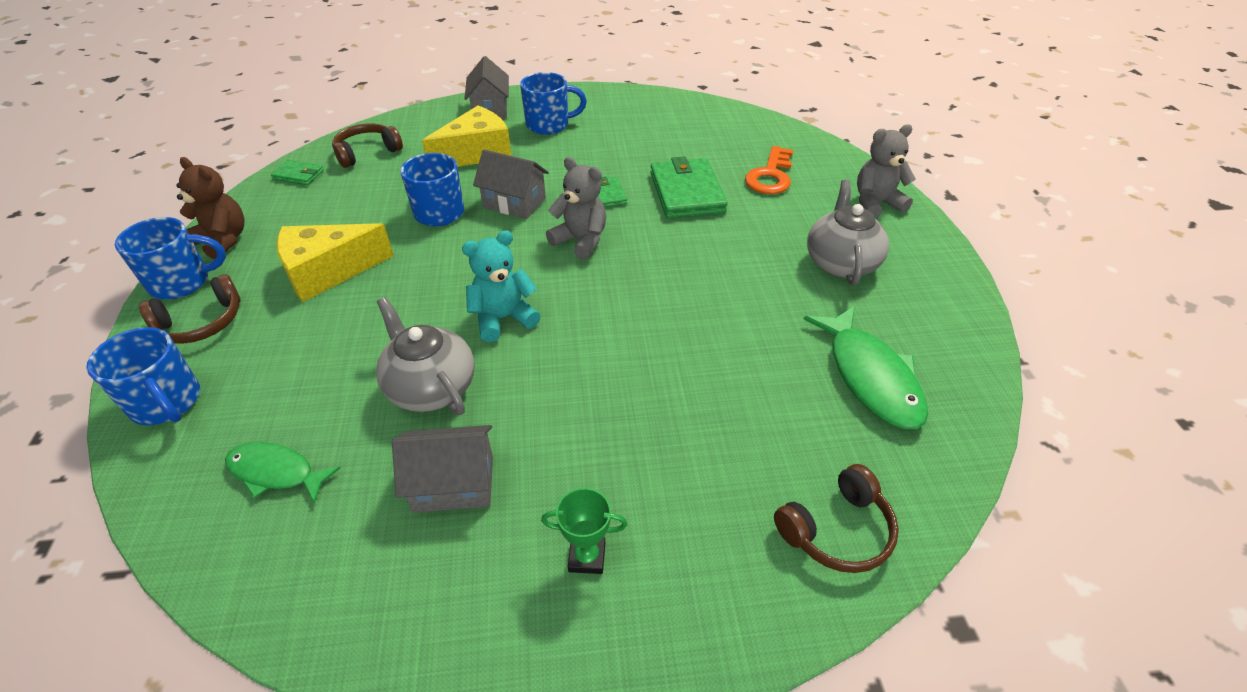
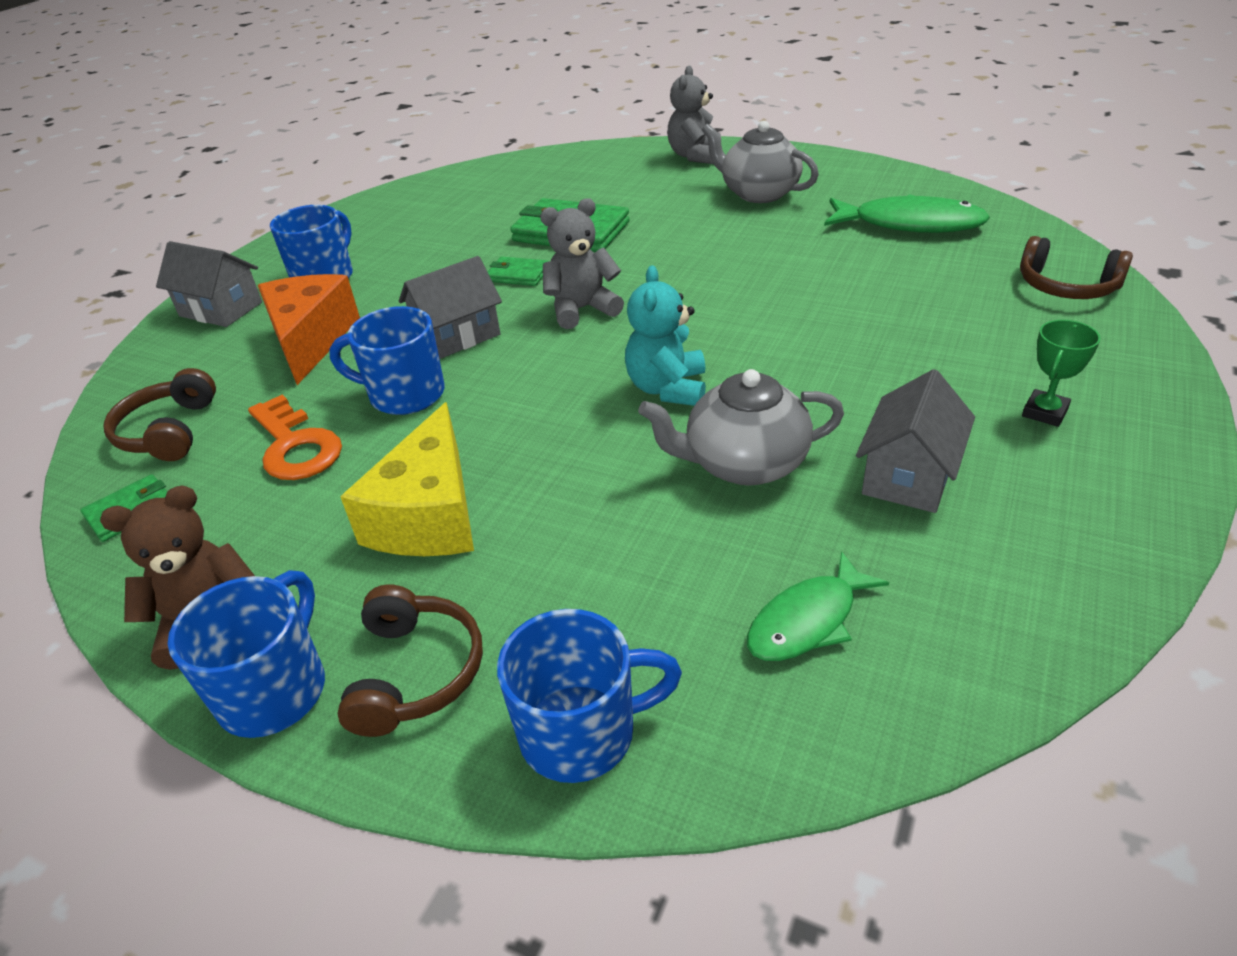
camera: 55 degrees left, 5 degrees down
yellow cheese [422,106,512,167] -> orange cheese [258,274,360,385]
orange key [745,146,793,194] -> orange key moved to [248,395,342,480]
brown headphones [774,464,899,573] -> brown headphones turned 120 degrees clockwise [1020,236,1133,299]

